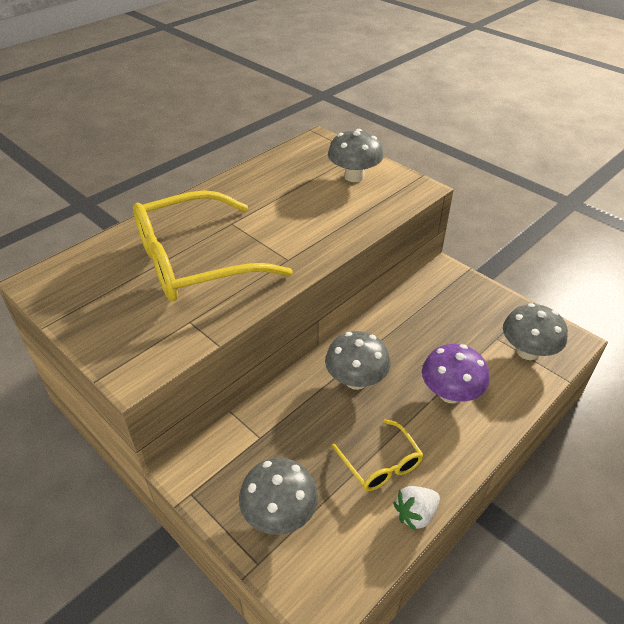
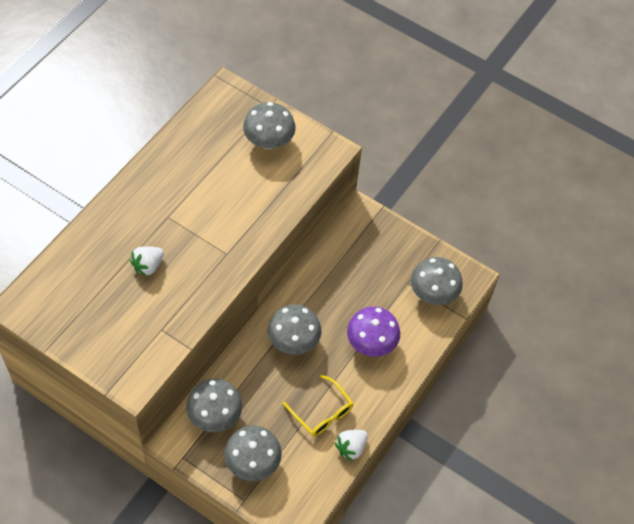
camera: 15 degrees left, 15 degrees up
yellow glasses [133,190,293,301] -> white strawberry [130,247,164,277]
none -> grey mushroom [186,379,242,432]

